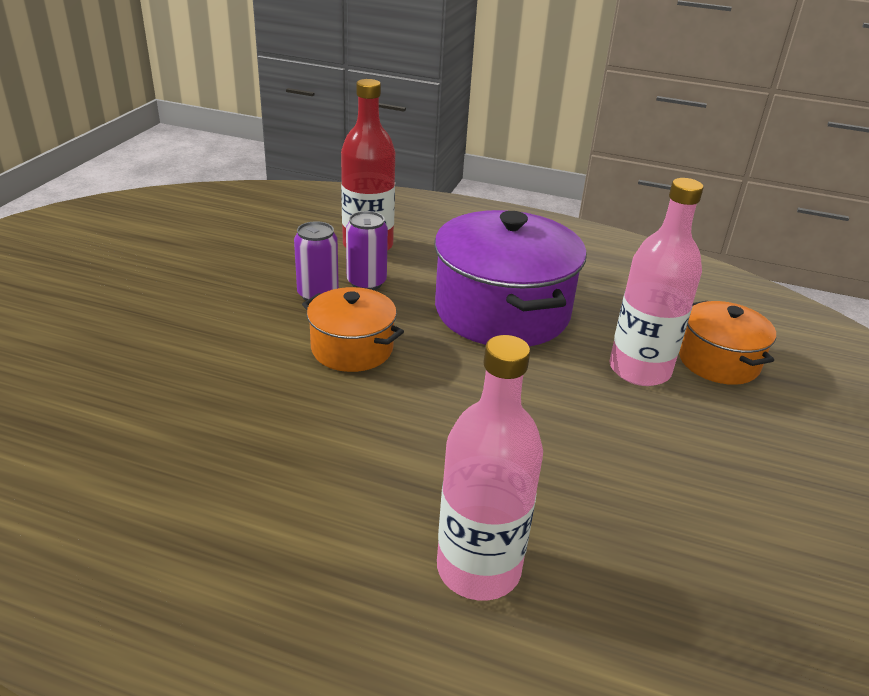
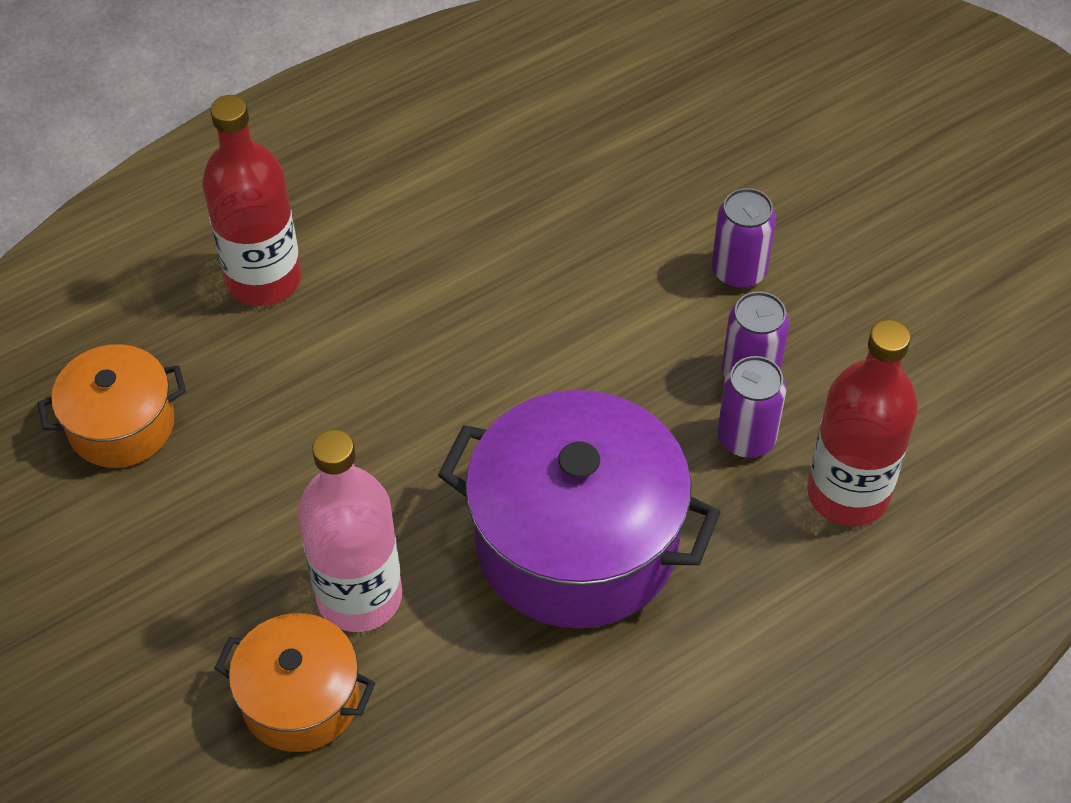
camera: 130 degrees right, 20 degrees up
orange pot [302,287,404,372] -> orange pot moved to [38,344,186,468]
pink bottle [437,335,543,600] -> red bottle [202,95,301,306]
none -> purple can [712,188,776,289]

